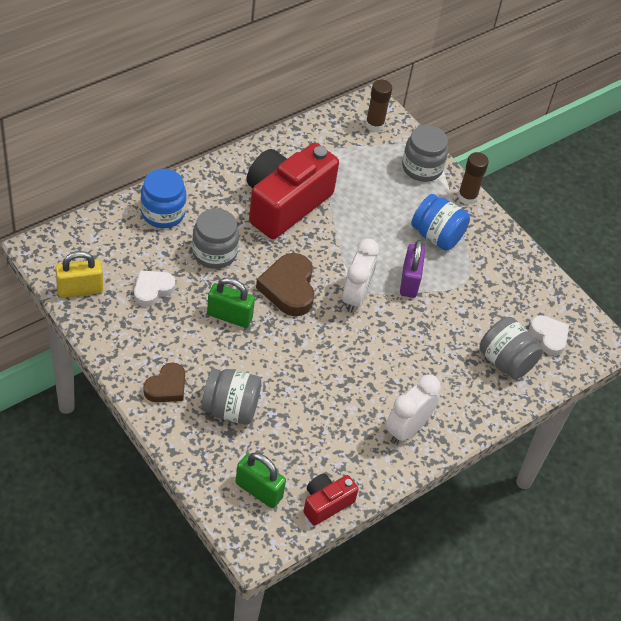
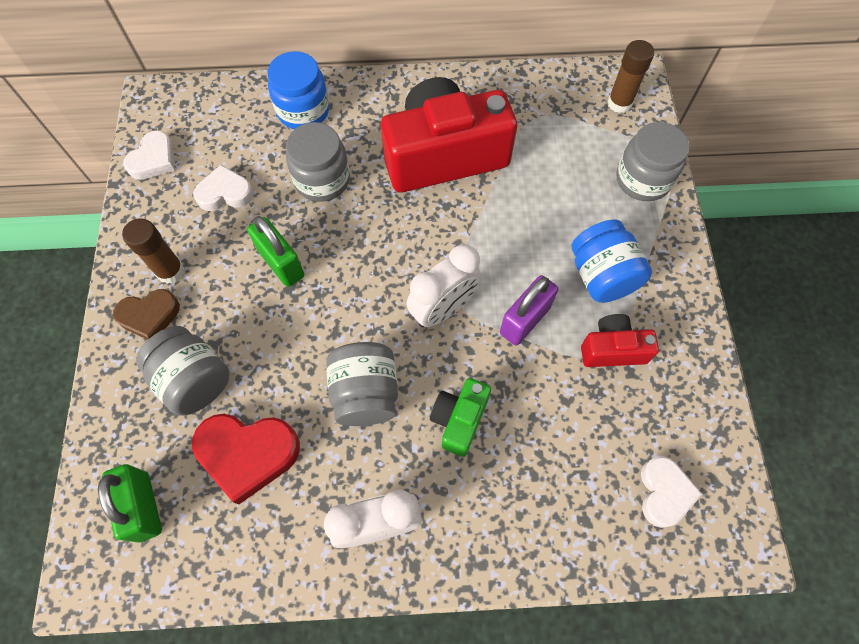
camera: 40 degrees right, 15 degrees up
yellow padlock [55,251,103,298] -> white heart [123,130,175,180]
brown heart [256,253,315,316] -> none
red camera [303,474,359,526] -> red camera moved to [581,314,659,367]
brown glue stick [458,152,489,205] -> brown glue stick moved to [122,218,184,284]
grey jar [480,317,543,379] -> grey jar moved to [326,342,398,426]
none -> red heart [192,414,300,505]
none -> green camera [430,378,491,457]

